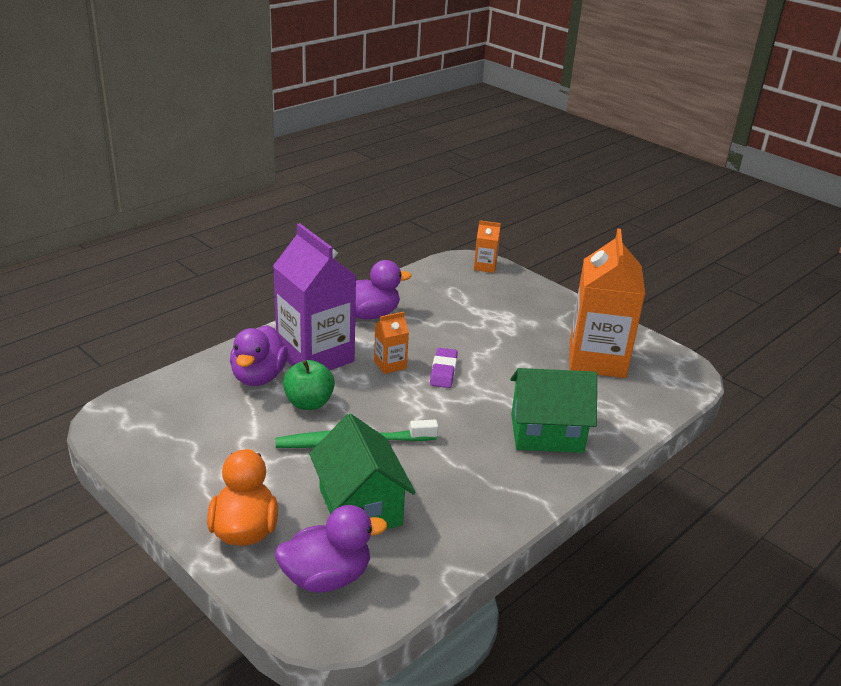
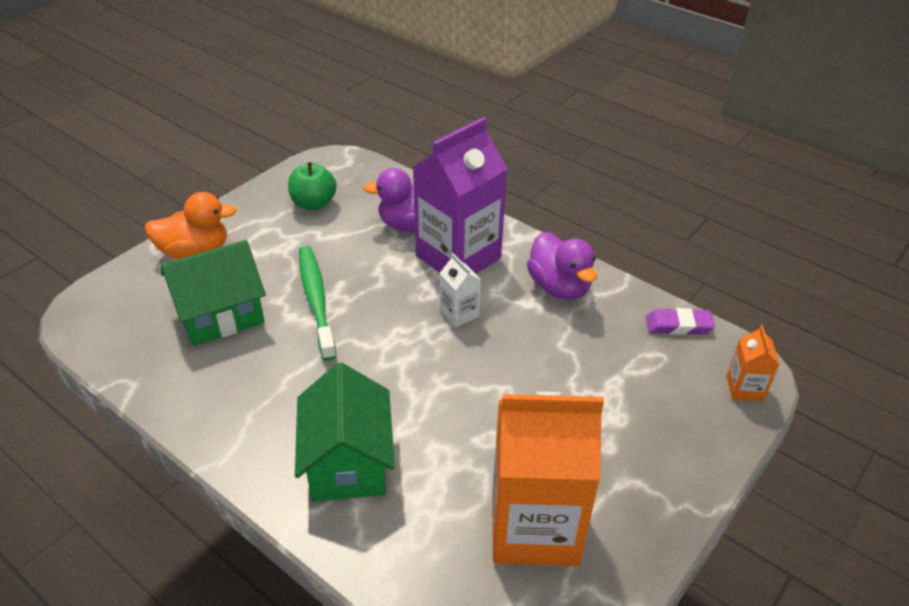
camera: 85 degrees right, 10 degrees up
purple duck [275,505,388,593] -> none
green apple [283,360,335,410] -> green apple moved to [288,162,337,210]
orange carton [374,312,409,374] -> white carton [440,253,481,327]
purple eraser [430,348,458,388] -> purple eraser moved to [646,308,715,335]

